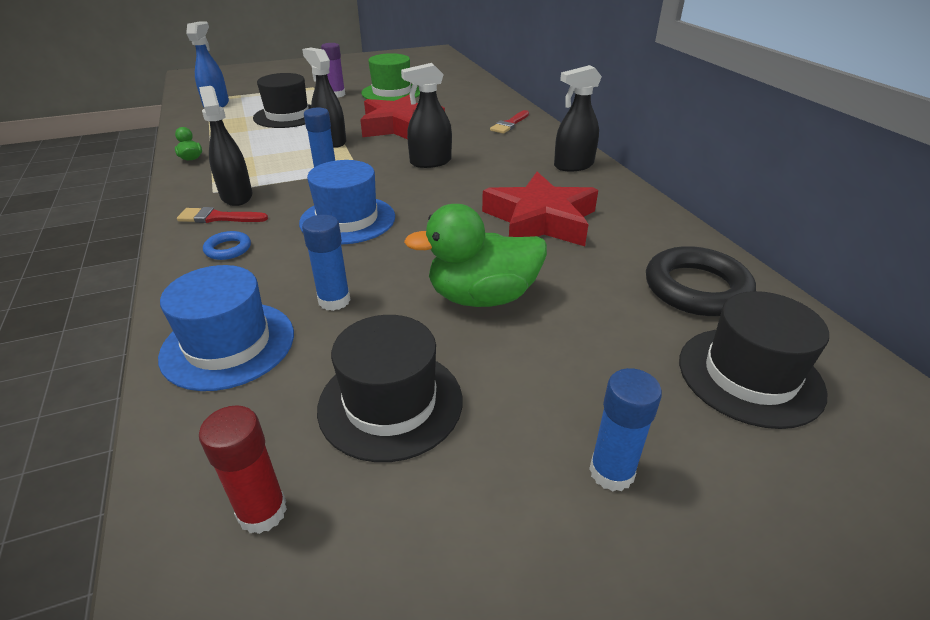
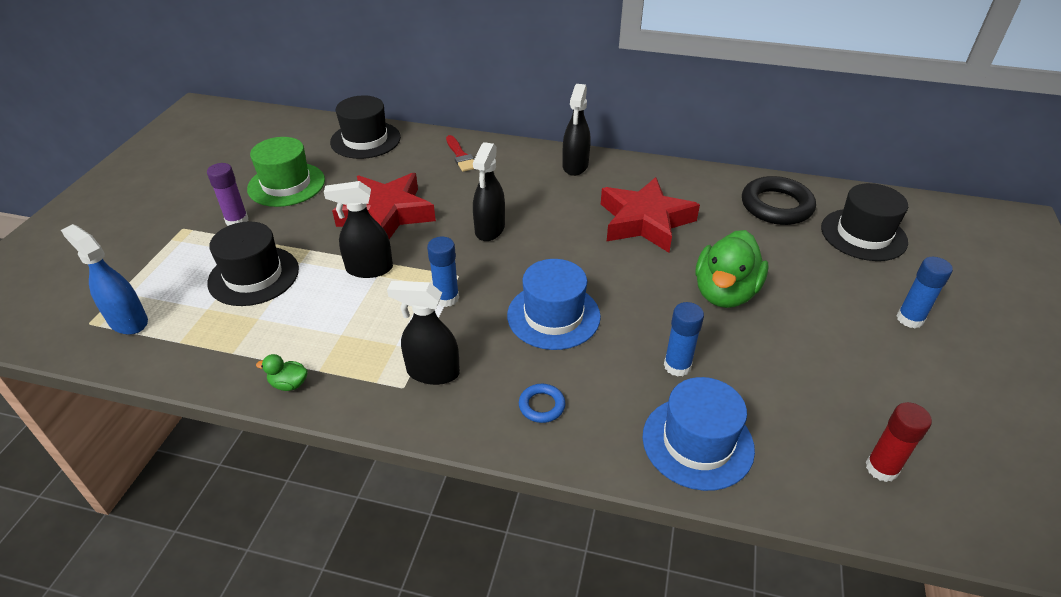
camera: 55 degrees left, 5 degrees up
red brush [177,207,268,223] -> none
black hat [317,315,462,462] -> black hat moved to [330,95,401,159]

